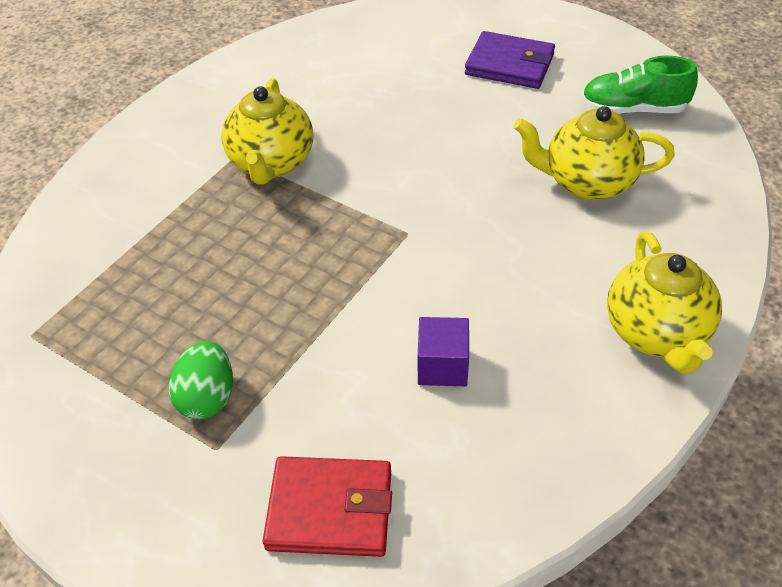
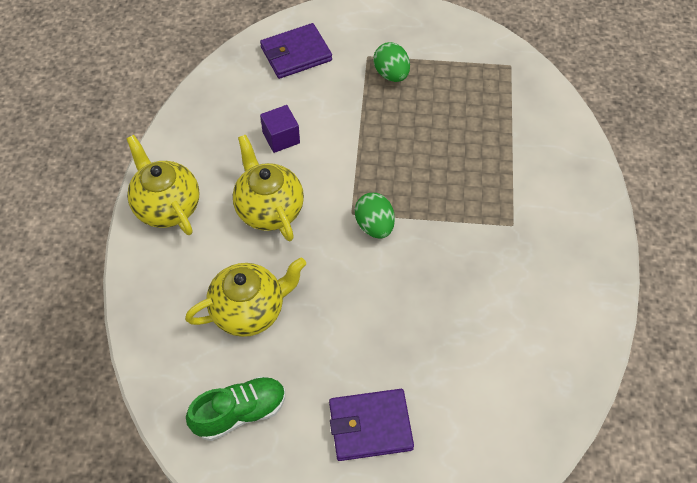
camera: 150 degrees right, 10 degrees up
yellow teapot [221,78,313,185] -> yellow teapot moved to [233,135,304,241]
red wallet [263,456,392,557] -> purple wallet [260,23,332,79]
none -> green egg [355,193,395,239]

